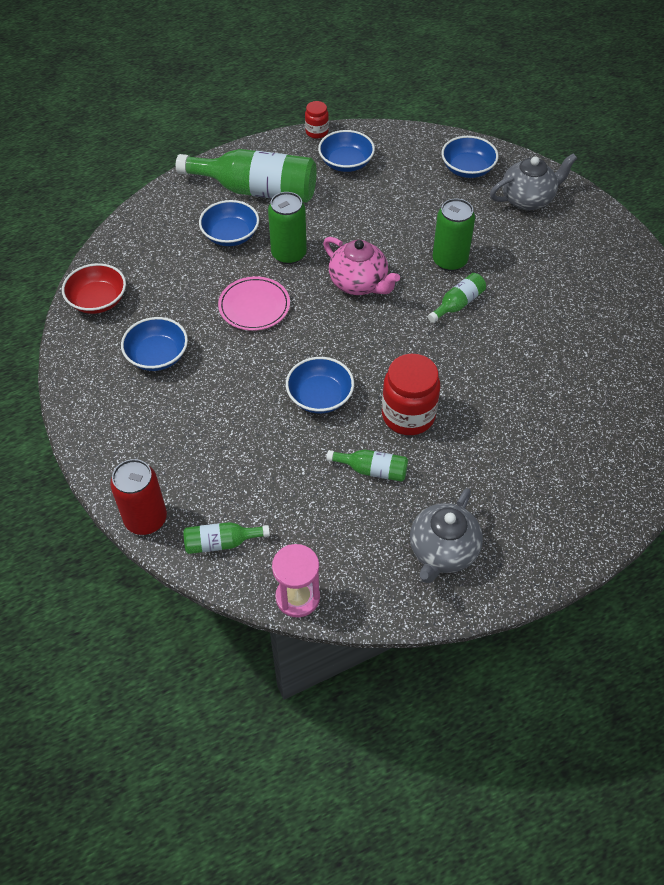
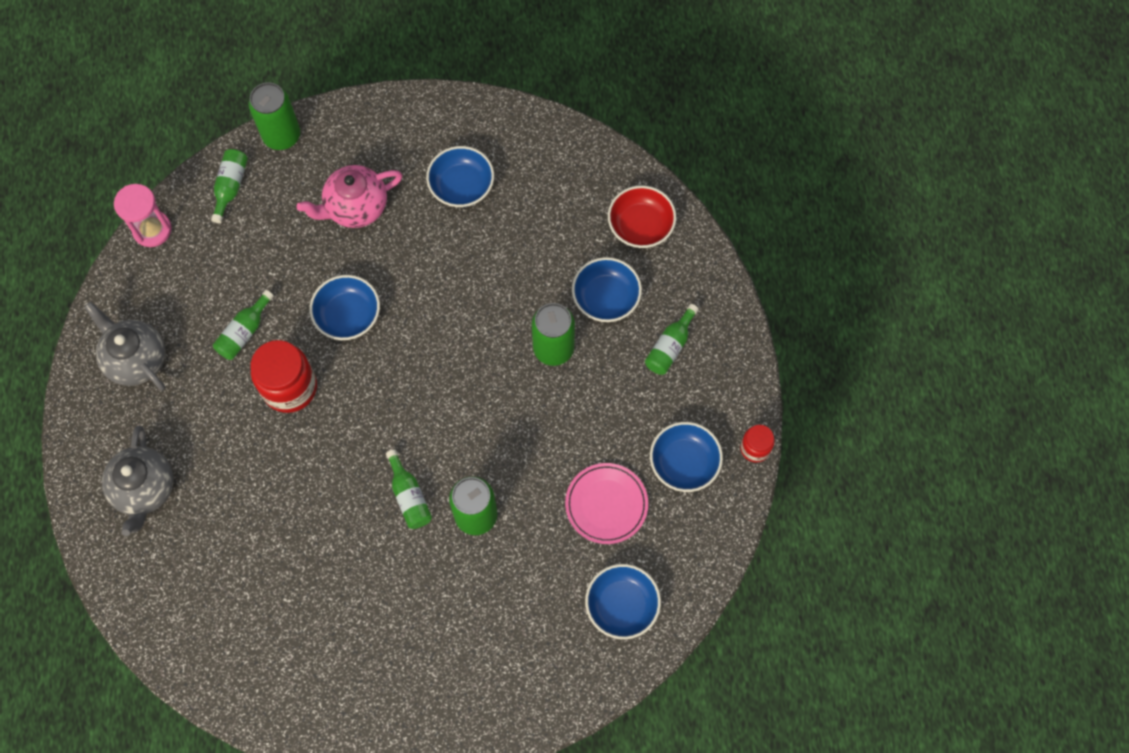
camera: 110 degrees right, 15 degrees up
red bowl [62,263,126,314] -> red bowl moved to [608,185,676,248]
red can [110,459,167,535] -> green can [249,82,300,150]
green bottle [176,149,317,203] -> green bottle [645,304,699,375], size x0.47
pink plate [218,277,290,331] -> pink plate moved to [565,463,648,544]
pink teapot [323,237,400,295] -> pink teapot moved to [297,165,403,228]
grey teapot [490,153,578,210] -> grey teapot moved to [102,426,174,536]

